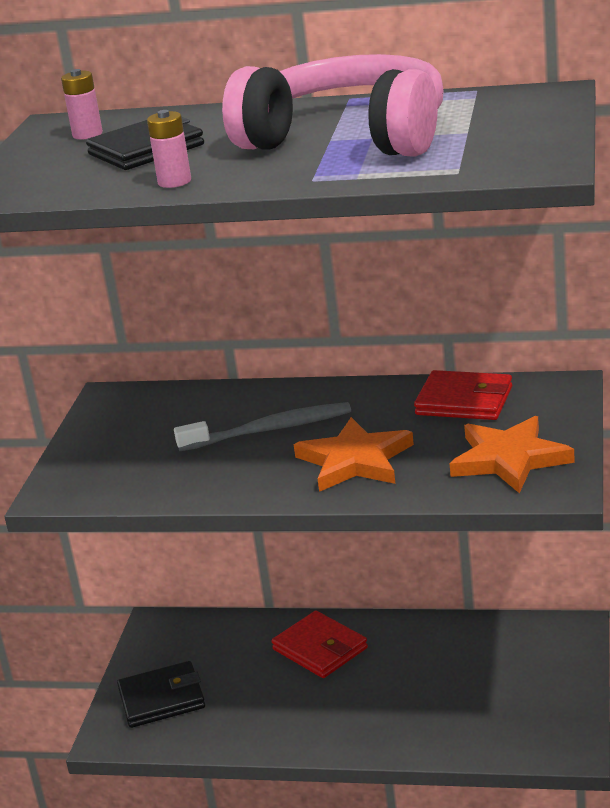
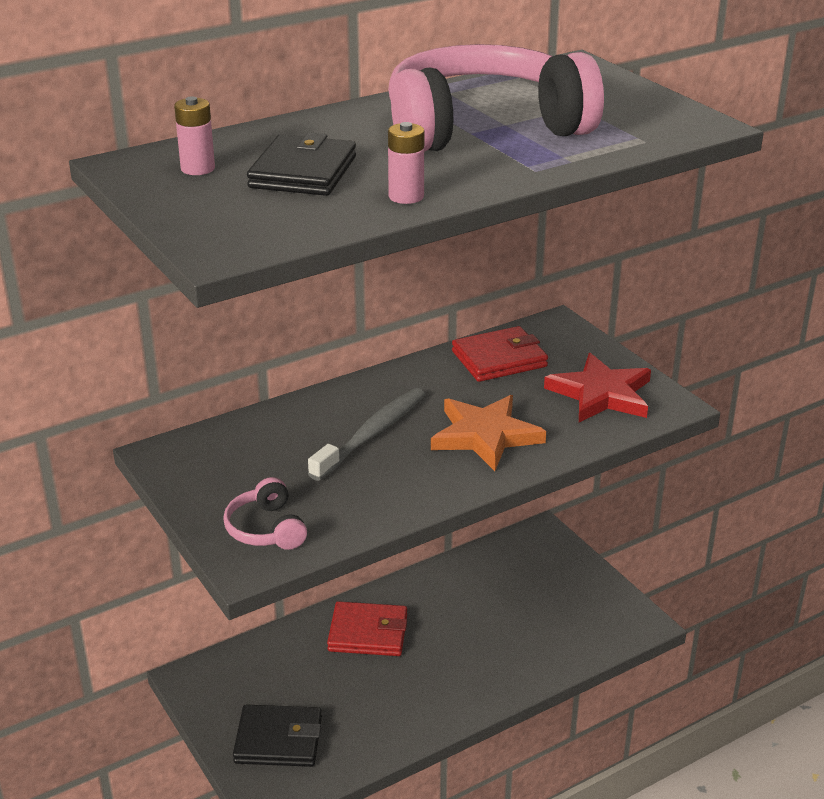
camera: 45 degrees left, 5 degrees up
black wallet [117,661,205,728] -> black wallet turned 60 degrees clockwise [233,705,322,767]
orange star [449,416,575,494] -> red star [544,353,651,422]
none -> pink headphones [223,477,307,550]

